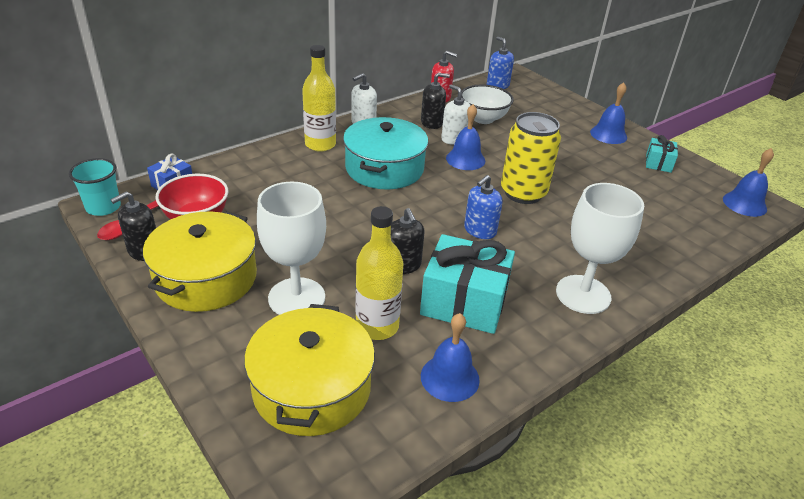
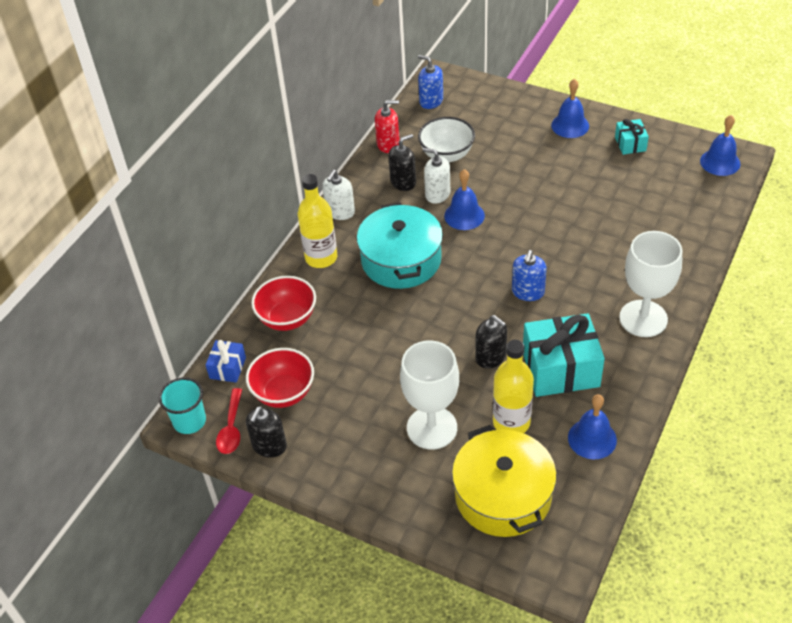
camera: 20 degrees left, 10 degrees up
yellow pot [143,211,257,312] -> none
yellow can [501,112,561,204] -> none
none -> red bowl [251,276,316,331]

